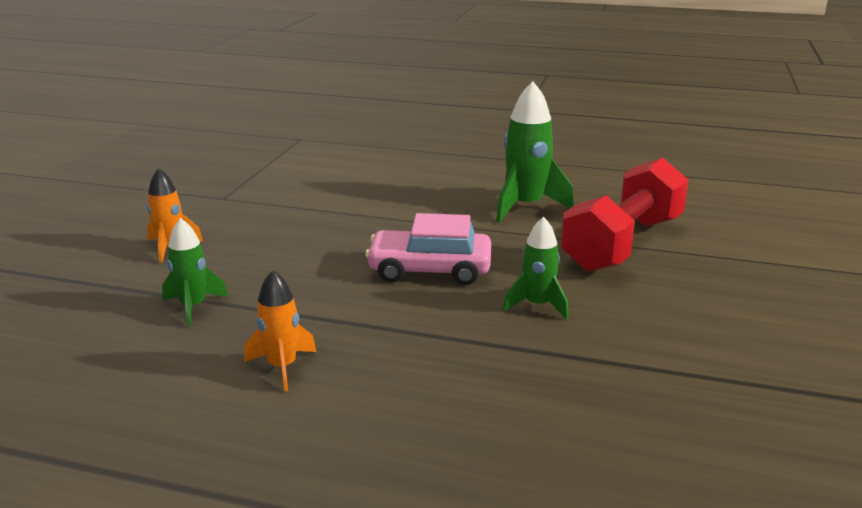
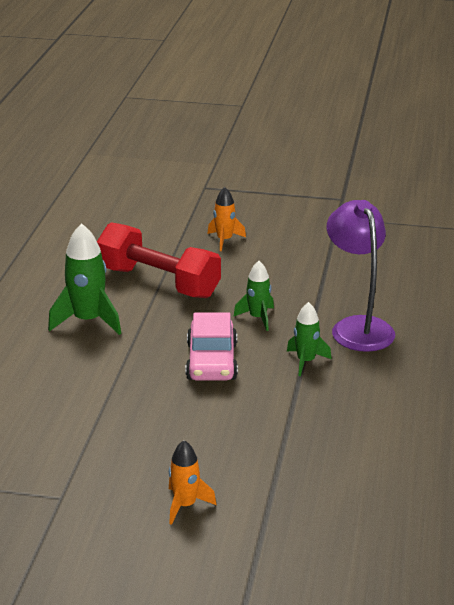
camera: 95 degrees left, 5 degrees up
green rocket [162,218,228,327] -> green rocket moved to [287,302,332,376]
orange rocket [244,270,316,392] -> orange rocket moved to [208,187,246,251]
none -> purple lamp [327,200,395,352]

